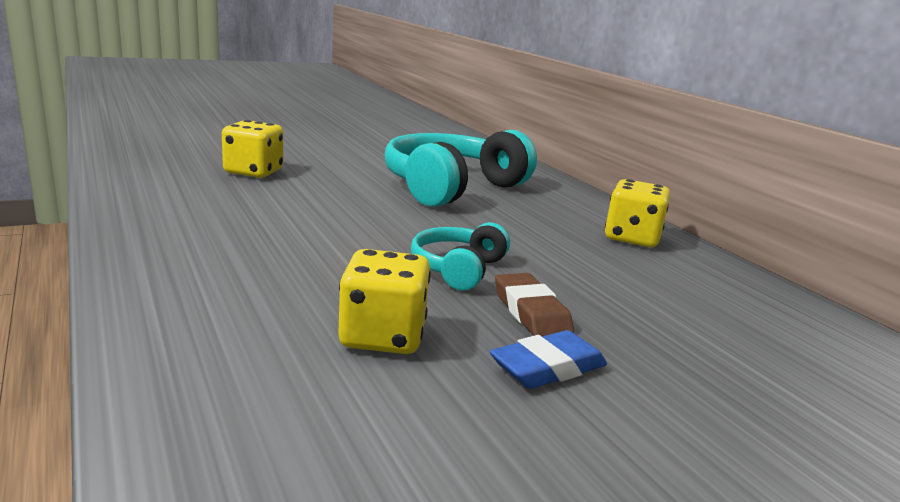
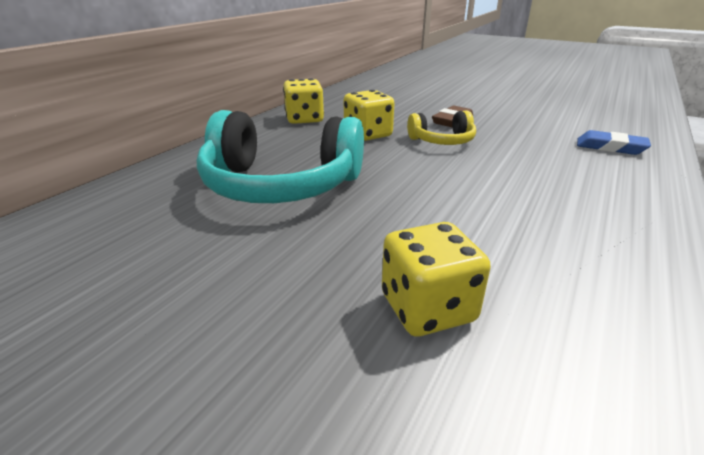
camera: 120 degrees left, 10 degrees up
yellow dice [338,249,431,354] -> yellow dice moved to [344,90,394,141]
turquoise headphones [411,222,510,290] -> yellow headphones [407,110,476,145]
blue eraser [490,330,607,389] -> blue eraser moved to [577,130,651,155]

